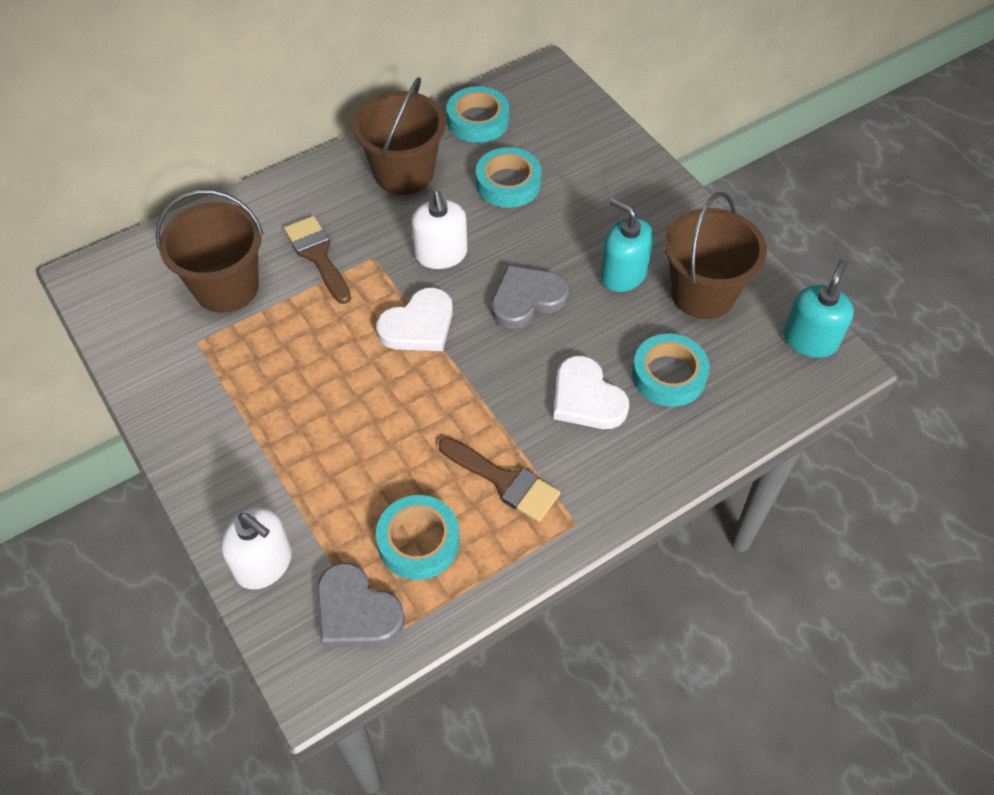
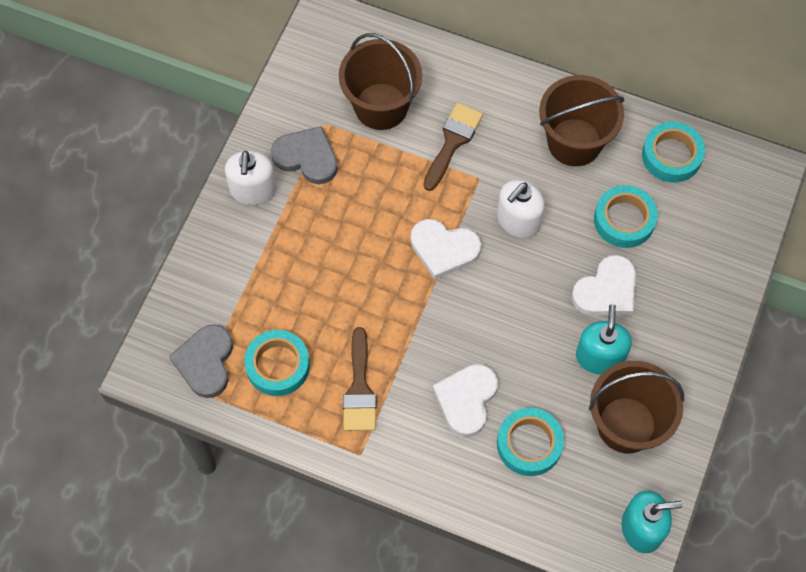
camera: 55 degrees right, 10 degrees up
white soap dispenser [221,507,292,589] -> white soap dispenser moved to [225,150,277,205]
grey heart [491,265,569,329] -> grey heart moved to [271,126,338,184]
none -> white heart [572,255,636,315]

